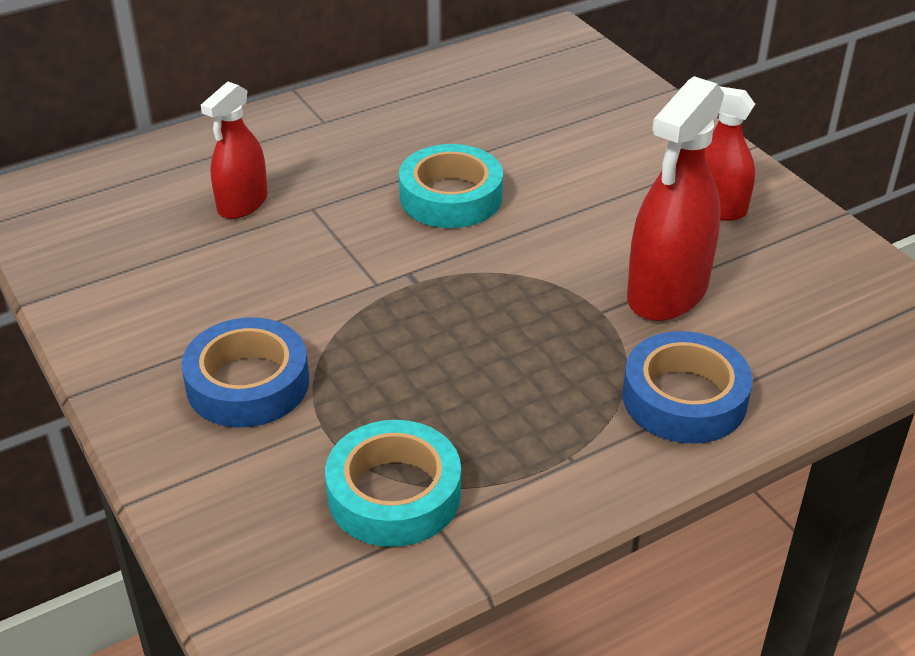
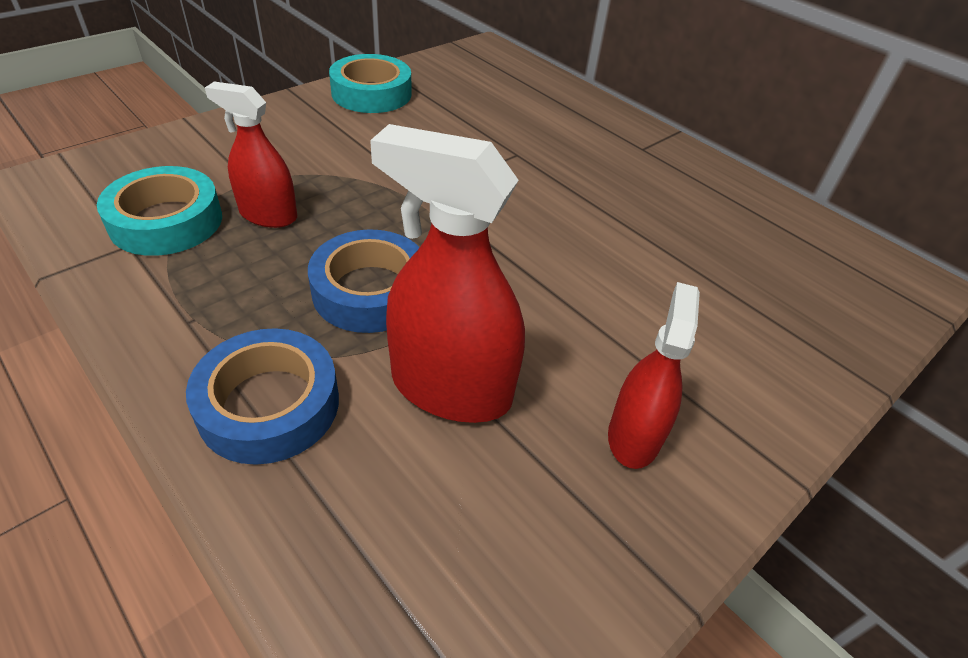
camera: 75 degrees right, 5 degrees up
blue tape [181,317,309,427] -> blue tape moved to [308,229,420,333]
red spray bottle [201,81,268,219] -> red spray bottle moved to [205,82,297,228]
turquoise tape [399,144,503,228] -> turquoise tape moved to [329,54,412,113]

